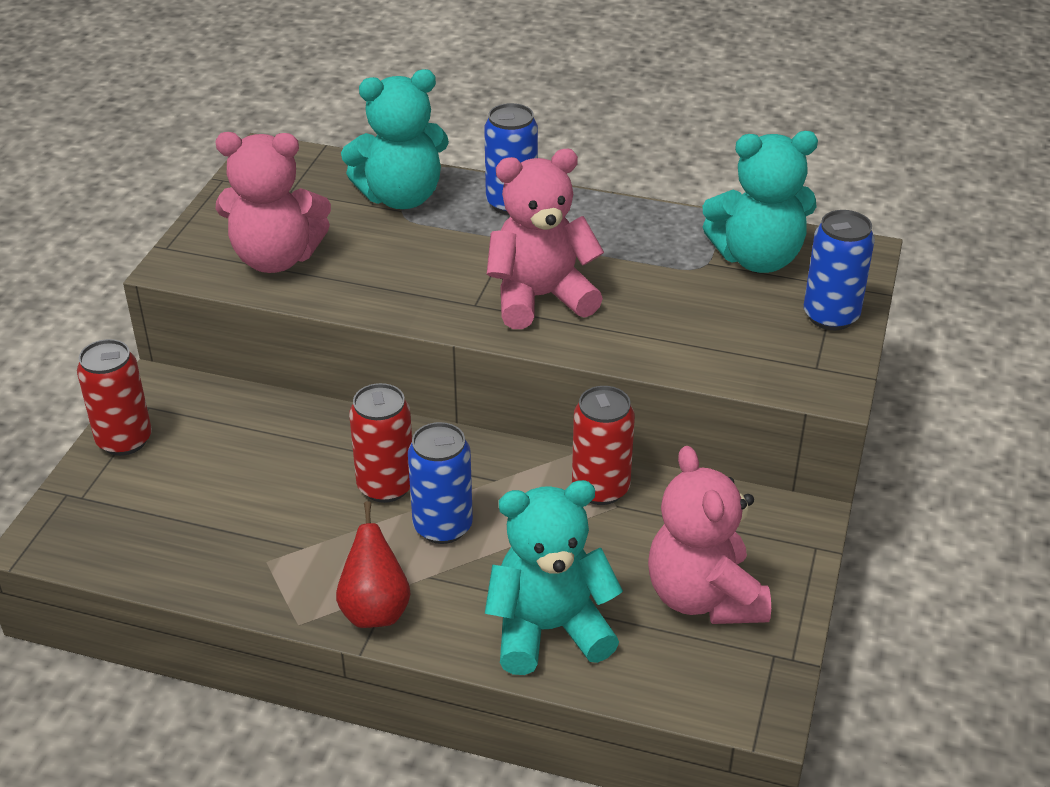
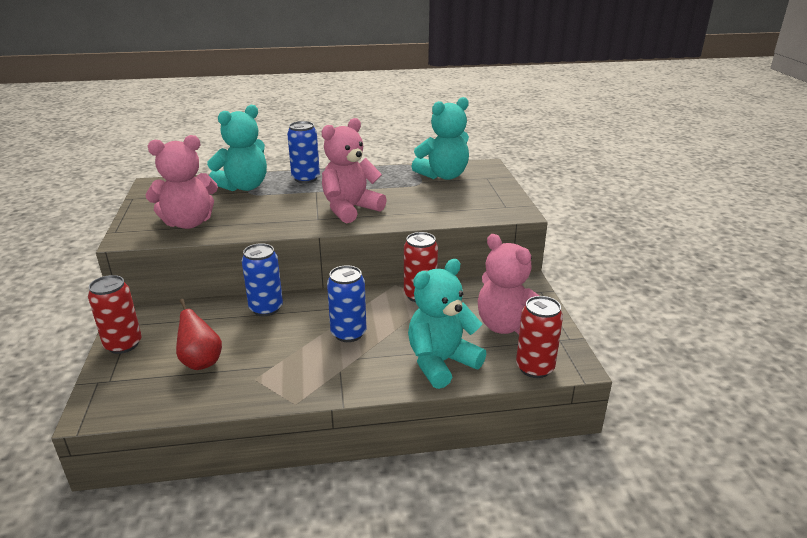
camera: 25 degrees left, 10 degrees down
red pear [336,501,410,628] -> red pear moved to [176,299,222,370]
red can [349,383,412,503] -> red can moved to [516,296,563,378]
blue can [804,210,875,330] -> blue can moved to [242,243,283,316]

